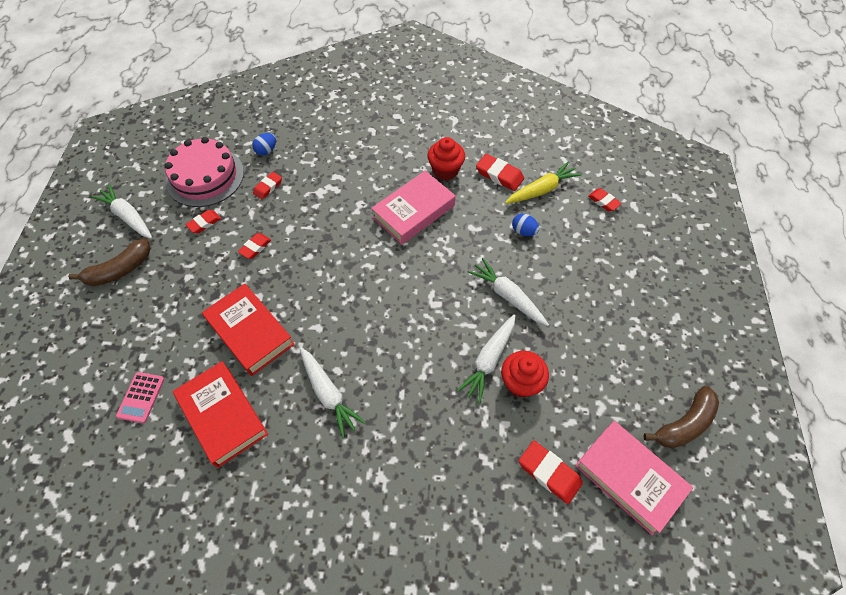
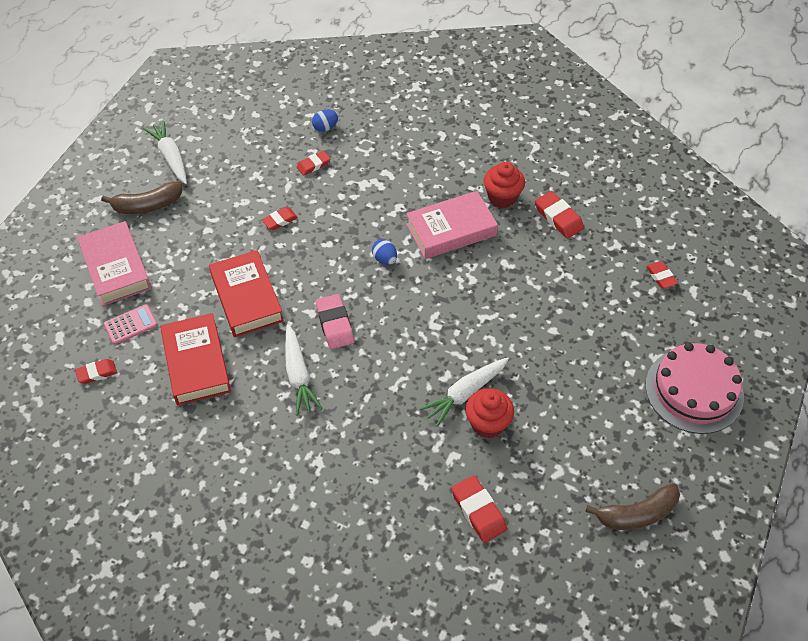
camera: 20 degrees right, 5 degrees down
pink calculator [116,372,164,423] -> pink calculator turned 150 degrees counterclockwise [103,304,158,345]
pink cake [165,137,244,207] -> pink cake moved to [645,343,744,434]
red eraser [186,210,221,233] -> red eraser moved to [75,359,117,384]
white carrot [468,258,549,326] -> none
yellow carrot [505,161,582,204] -> none
blue egg [512,214,539,236] -> blue egg moved to [372,239,397,265]
pink book [575,421,693,535] -> pink book moved to [77,221,152,306]
none -> pink eraser [316,294,354,349]

